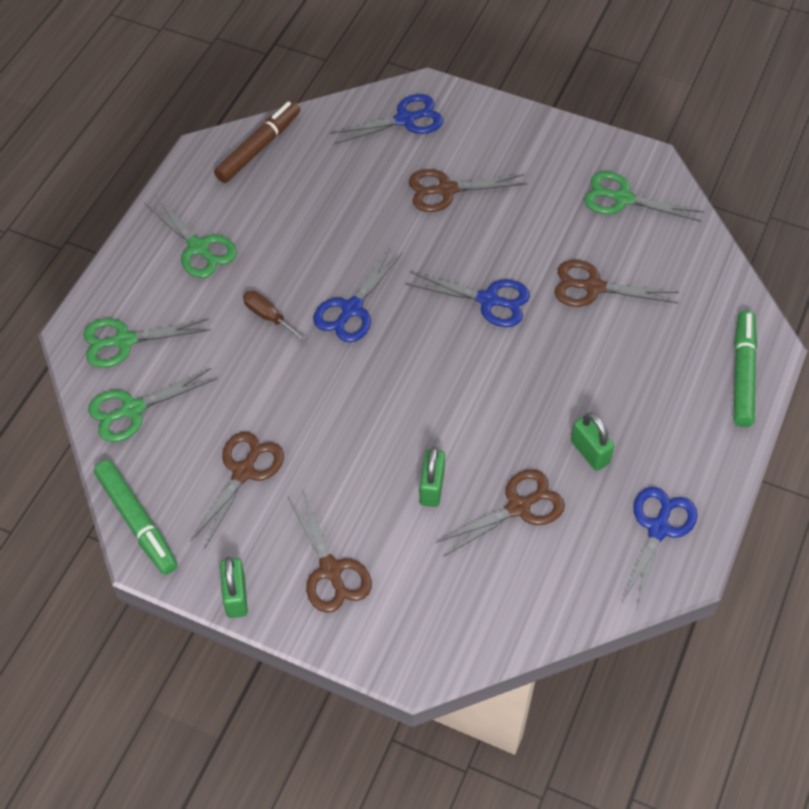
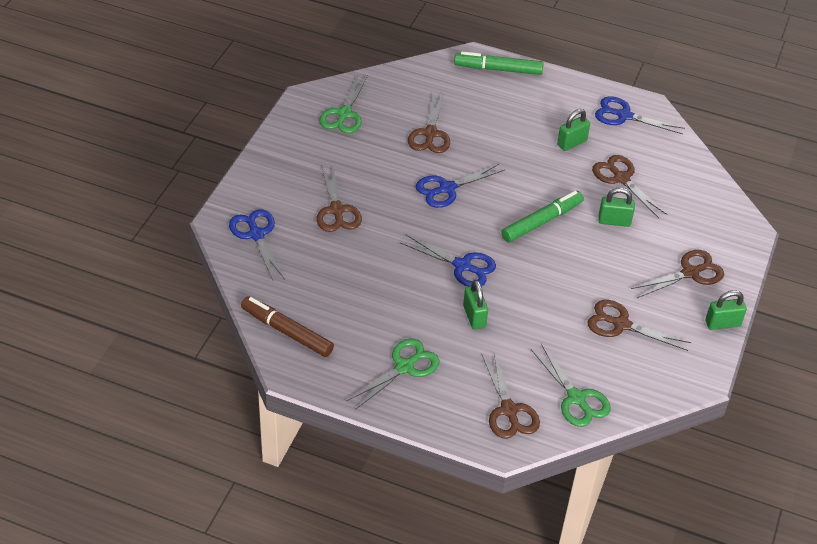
camera: 95 degrees left, 10 degrees down
green scissors [83,318,211,368] -> brown scissors [482,352,540,439]
green marker [94,460,178,575] -> green marker moved to [501,191,584,242]
brown screwdriver [243,291,307,342] -> green padlock [463,280,488,329]
blue scissors [406,272,530,327] -> blue scissors turned 135 degrees counterclockwise [416,164,505,208]

